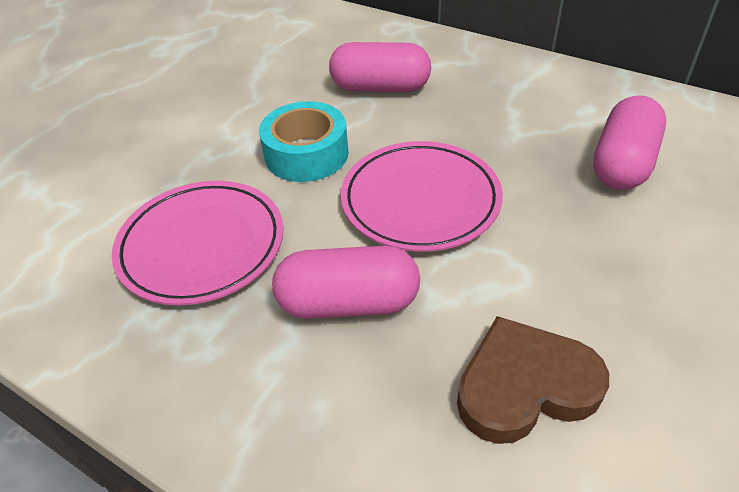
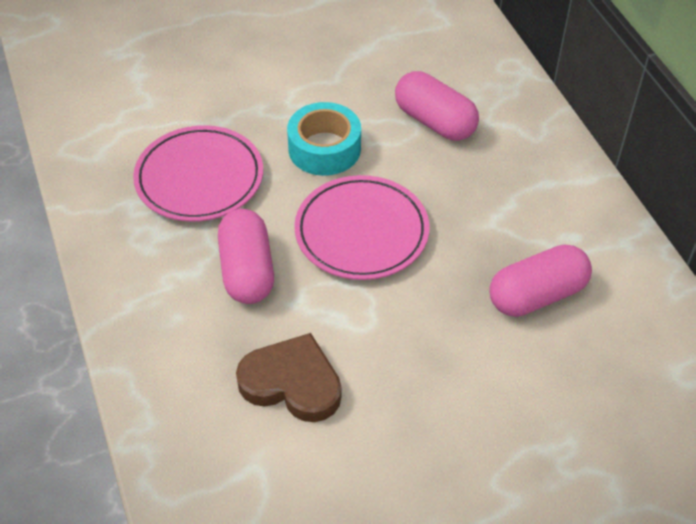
camera: 35 degrees right, 5 degrees up
pink capsule [272,246,420,319] -> pink capsule turned 45 degrees clockwise [218,209,274,304]

